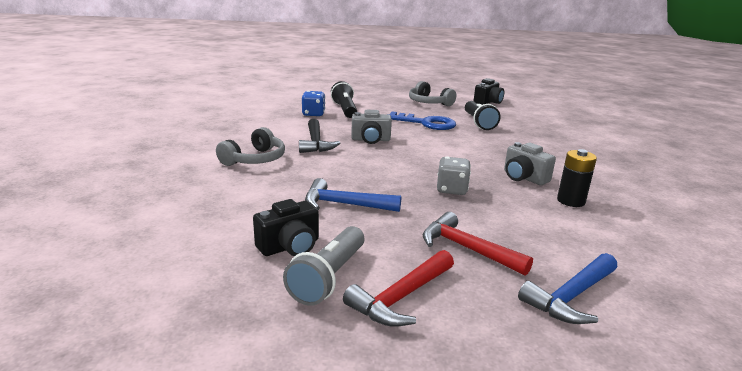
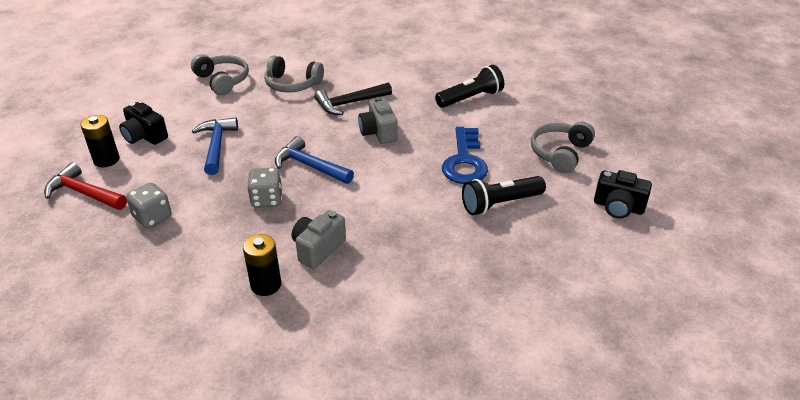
camera: 75 degrees right, 15 degrees up
grey flashlight [283,226,364,306] -> black battery [81,115,119,167]
blue dice [302,91,325,117] -> none
red hammer [423,212,533,276] -> grey dice [126,182,171,228]
blue hammer [518,253,617,324] -> blue hammer moved to [275,136,354,184]
none -> grey headphones [191,54,249,95]

